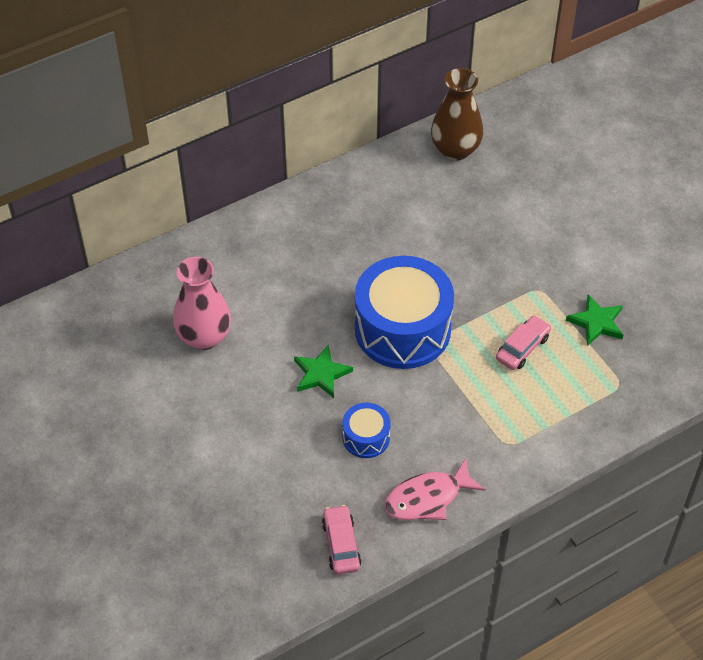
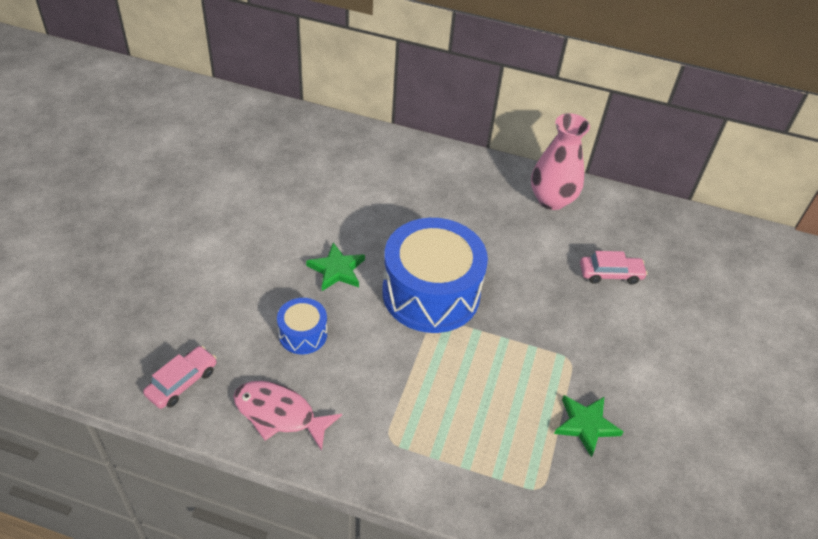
camera: 45 degrees right, 5 degrees down
pink vase [173,257,231,350] -> pink vase moved to [531,113,590,210]
brown vase [431,68,483,161] -> none
pink car [496,315,551,370] -> pink car moved to [580,251,648,284]

